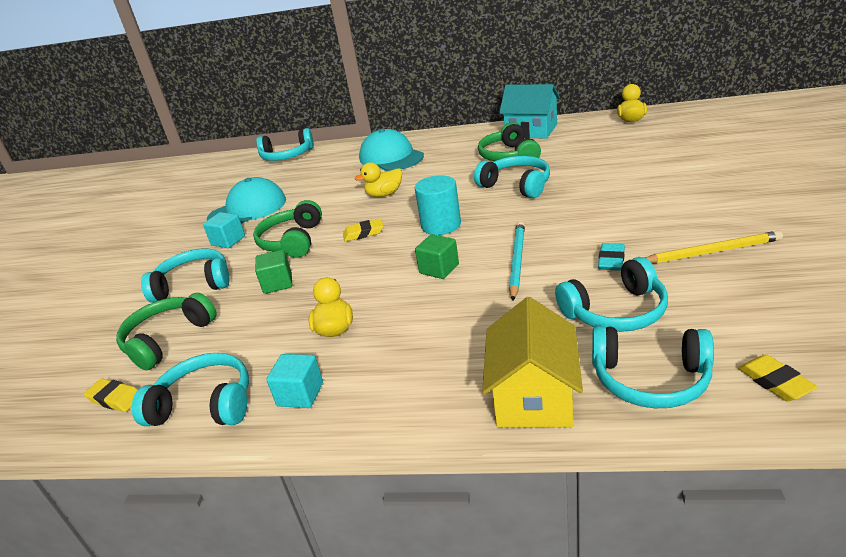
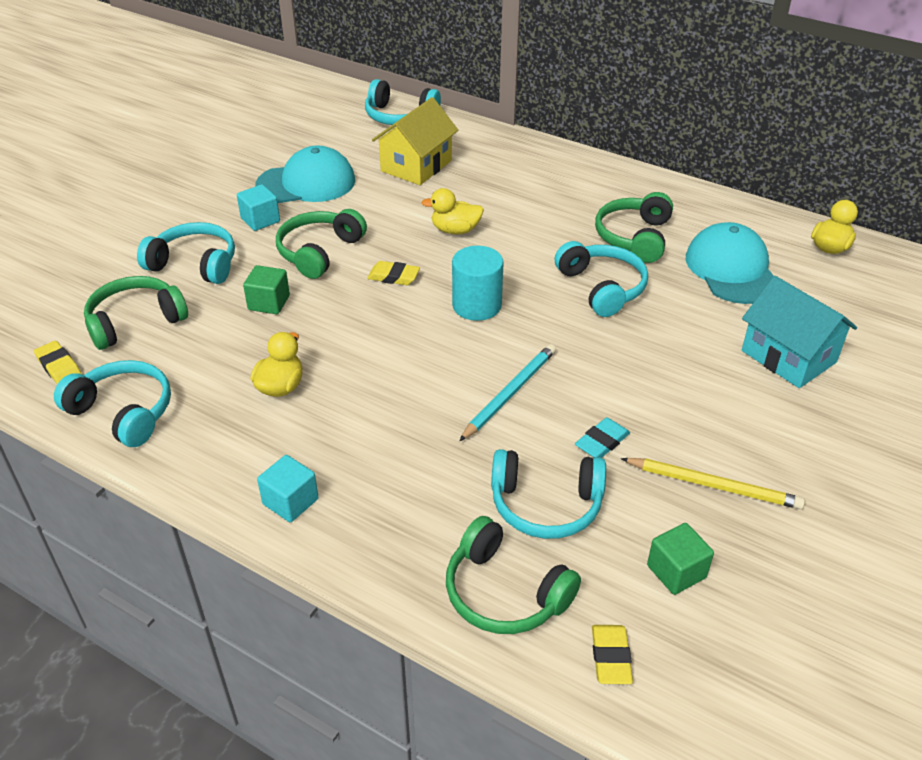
camera: 20 degrees right, 10 degrees up
turquoise cube [266,354,323,408] -> turquoise cube moved to [257,455,318,522]
turquoise cap [359,129,424,171] -> turquoise cap moved to [686,222,774,304]
green cube [415,234,459,279] -> green cube moved to [647,523,714,595]
yellow house [482,297,583,428] -> yellow house moved to [372,97,458,185]
turquoise house [499,84,560,139] -> turquoise house moved to [742,276,857,388]
turquoise headphones [592,326,714,408] -> green headphones [446,516,581,634]

